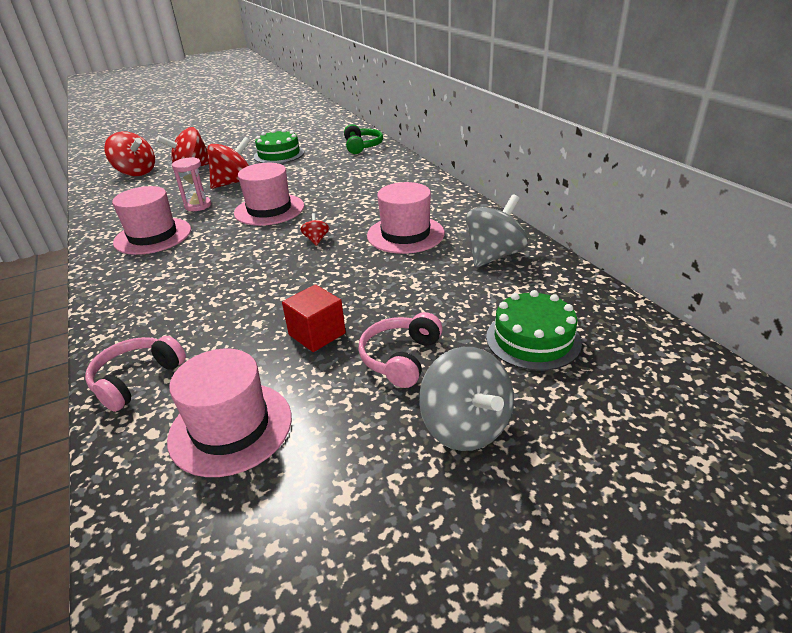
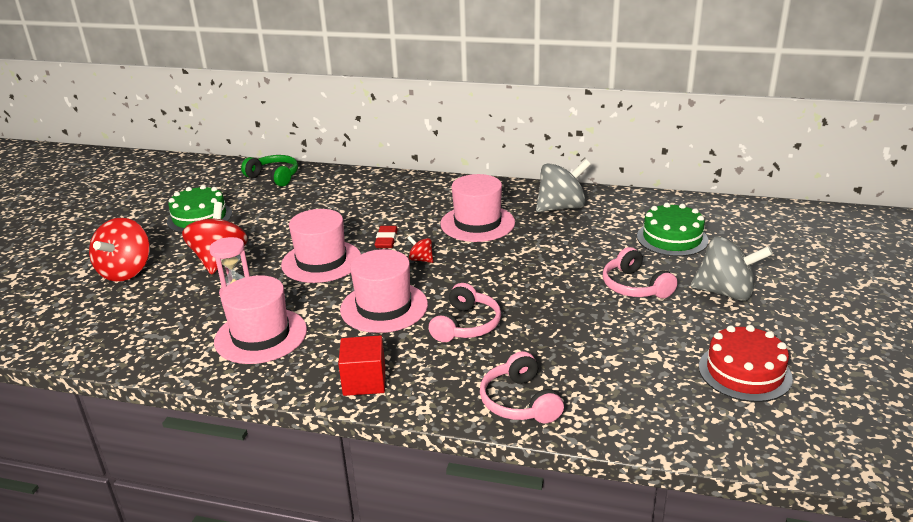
camera: 50 degrees left, 5 degrees down
red spinning top [104,132,155,176] -> none
pink hat [167,349,292,477] -> pink hat moved to [340,249,428,333]
red cube [282,284,346,352] -> red cube moved to [338,335,385,396]
grey spinning top [466,194,528,267] -> grey spinning top turned 75 degrees clockwise [536,159,591,212]
none -> red eraser [375,226,398,248]
none -> pink headphones [429,283,501,342]
none -> red cake [699,325,793,402]

